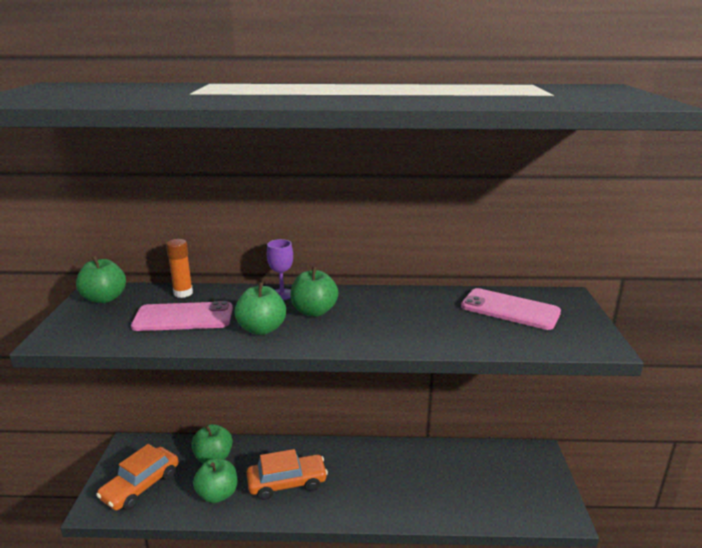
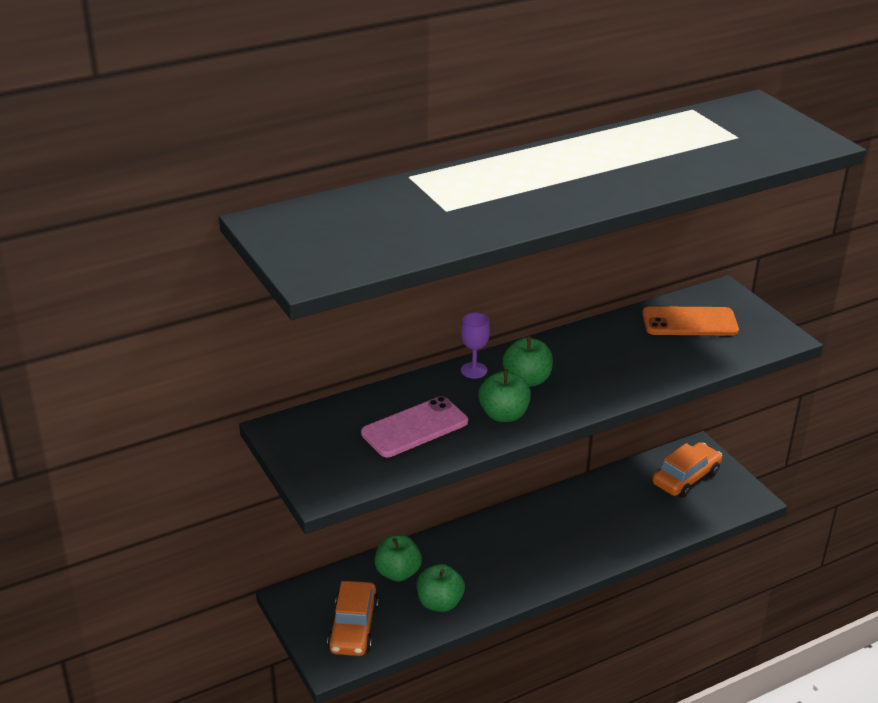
camera: 30 degrees left, 10 degrees up
green apple [76,256,126,303] -> none
orange glue stick [166,239,193,298] -> none
orange car [247,449,328,500] -> orange car moved to [652,442,722,498]
pink phone [461,288,561,330] -> orange phone [642,306,739,335]

